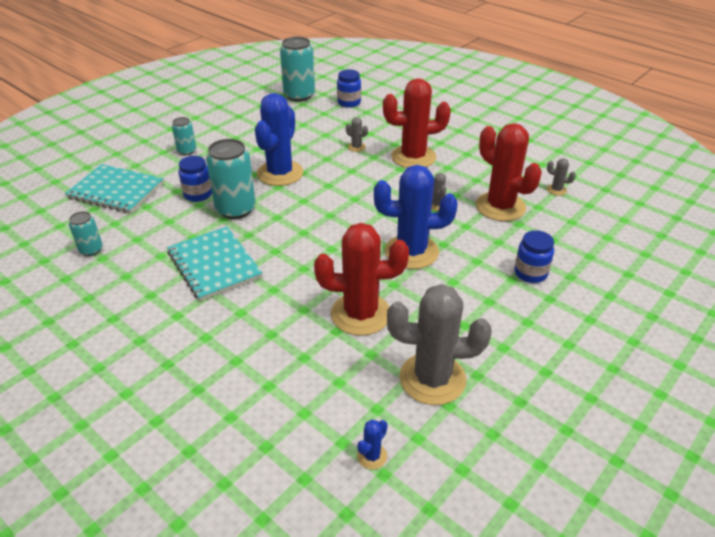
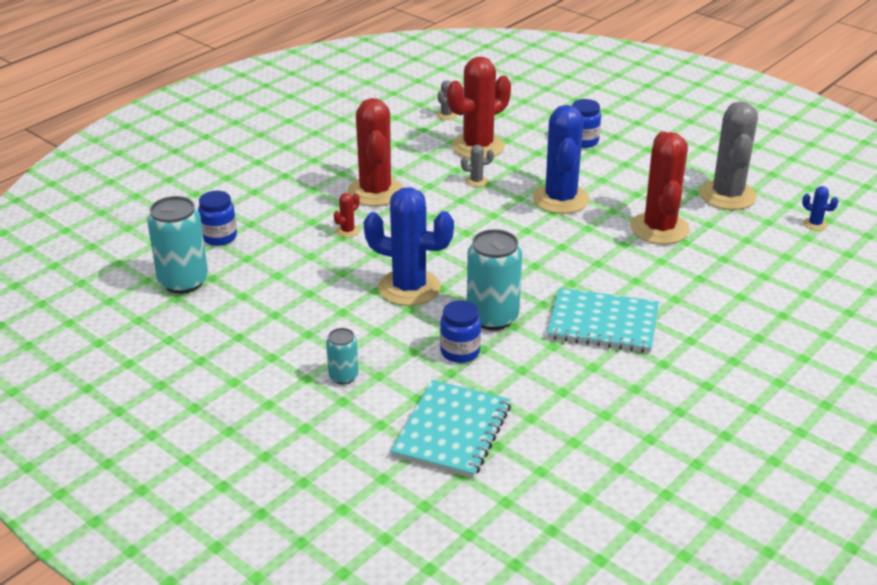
camera: 90 degrees left, 5 degrees down
turquoise can [69,211,103,256] -> none
turquoise notebook [167,227,263,301] -> turquoise notebook turned 45 degrees clockwise [547,288,659,353]
grey cactus [346,117,368,152] -> red cactus [334,193,360,238]

